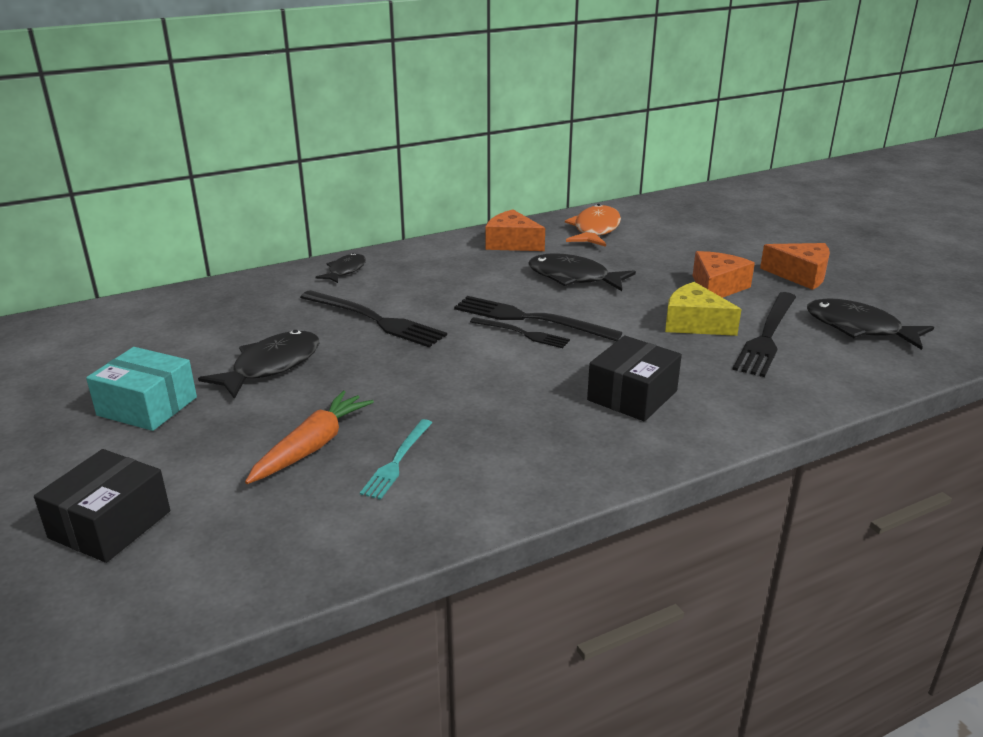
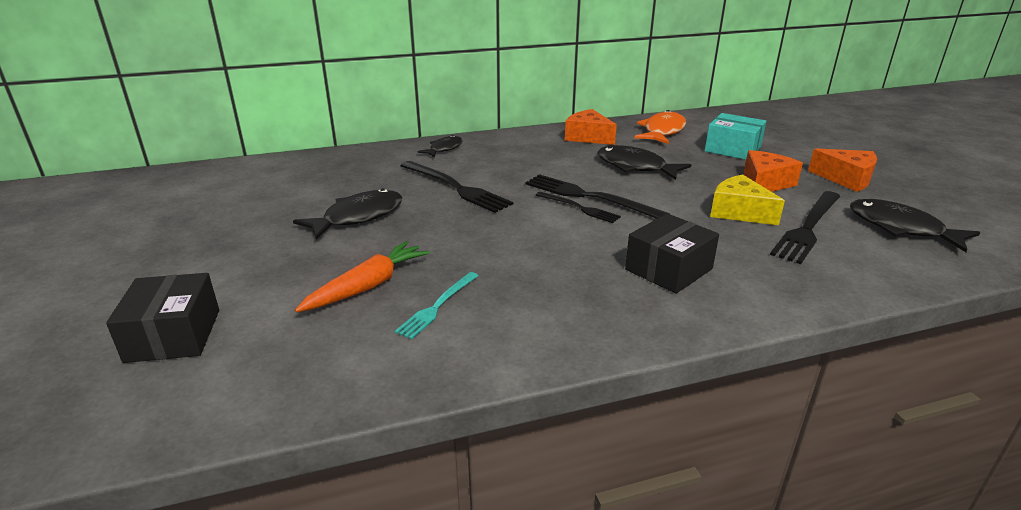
camera: 10 degrees right, 0 degrees up
black box [34,449,170,563] -> black box turned 45 degrees counterclockwise [106,273,219,363]
turquoise box [86,347,197,431] -> turquoise box moved to [705,113,766,160]

